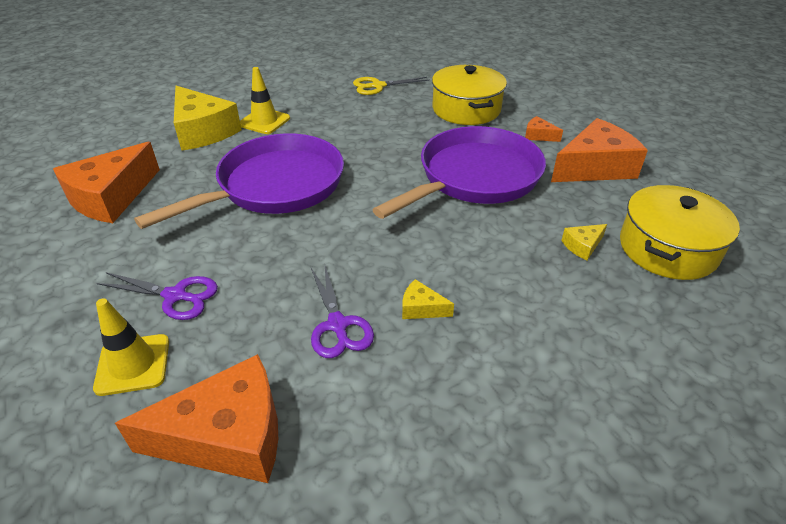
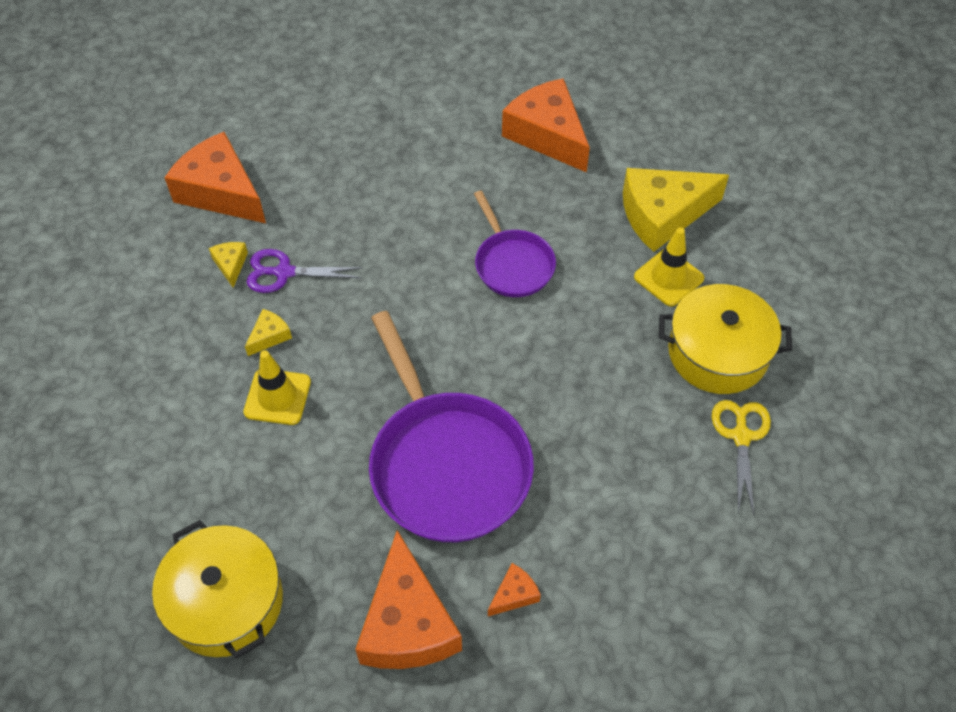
camera: 110 degrees right, 15 degrees up
yellow traffic cone [93,298,169,396] -> yellow traffic cone moved to [243,350,311,425]
purple scissors [97,272,218,320] -> none
orange cheese [115,354,278,483] -> orange cheese turned 120 degrees clockwise [164,132,266,223]
purple pan [134,133,344,229] -> purple pan [474,191,556,297], size x0.56
yellow pot [432,65,507,125] -> yellow pot moved to [659,284,792,394]
yellow cheese [561,224,607,260] -> yellow cheese moved to [209,242,248,288]

